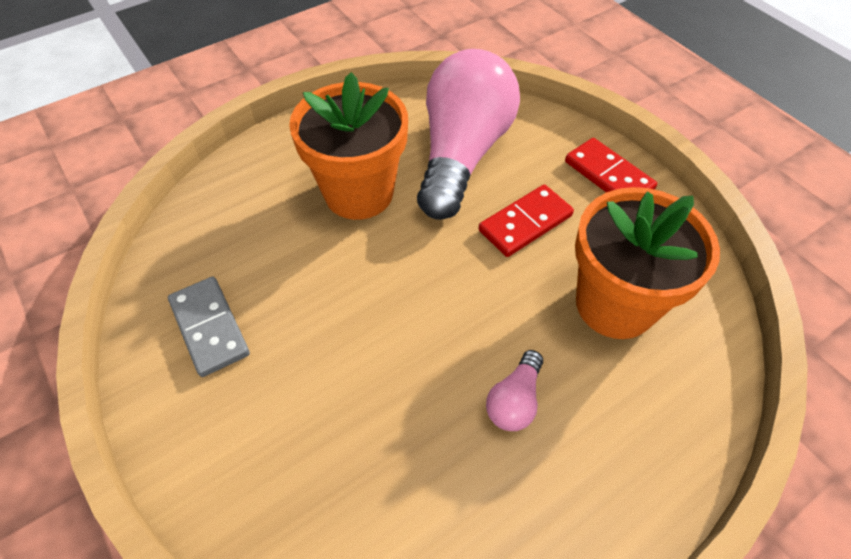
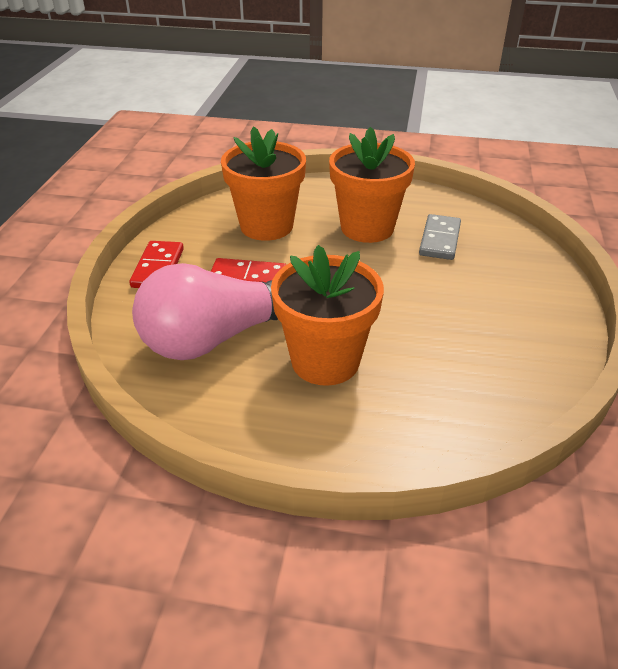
camera: 135 degrees left, 15 degrees down
grey domino [168,277,250,377] -> grey domino moved to [419,214,461,260]
pink light bulb [486,350,543,431] -> orange flower pot [329,127,415,243]

